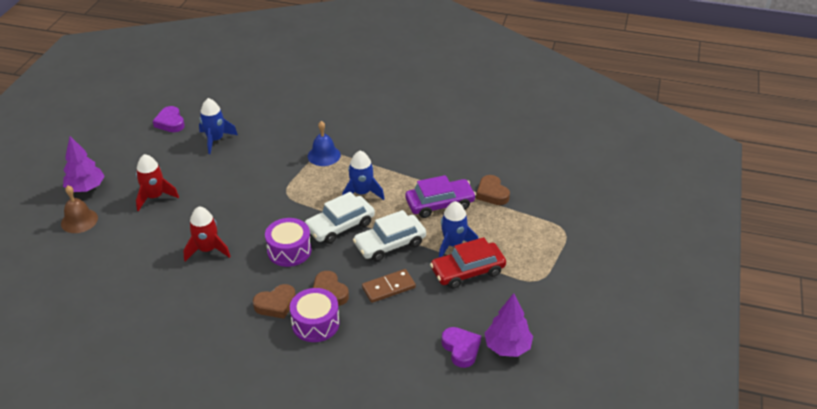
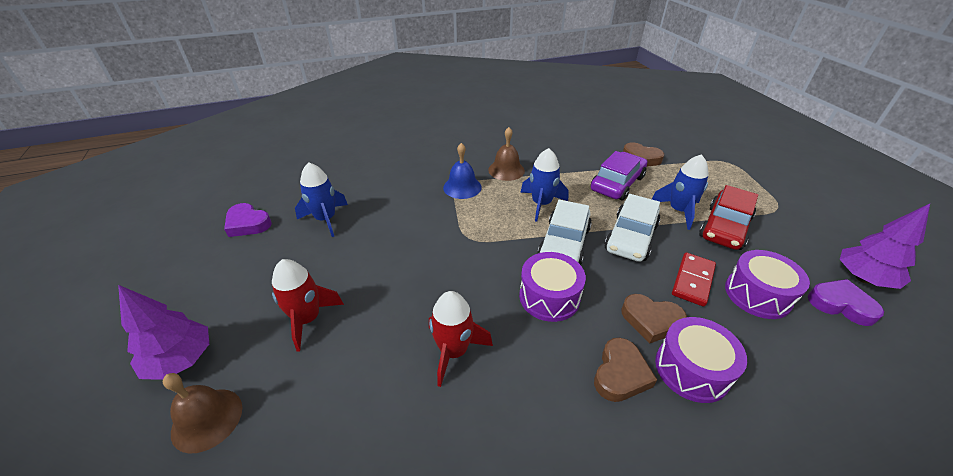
camera: 35 degrees left, 0 degrees up
brown domino [362,269,416,303] -> red domino [672,253,716,307]
none -> brown bell [488,127,525,181]
none -> purple drum [725,250,810,319]

